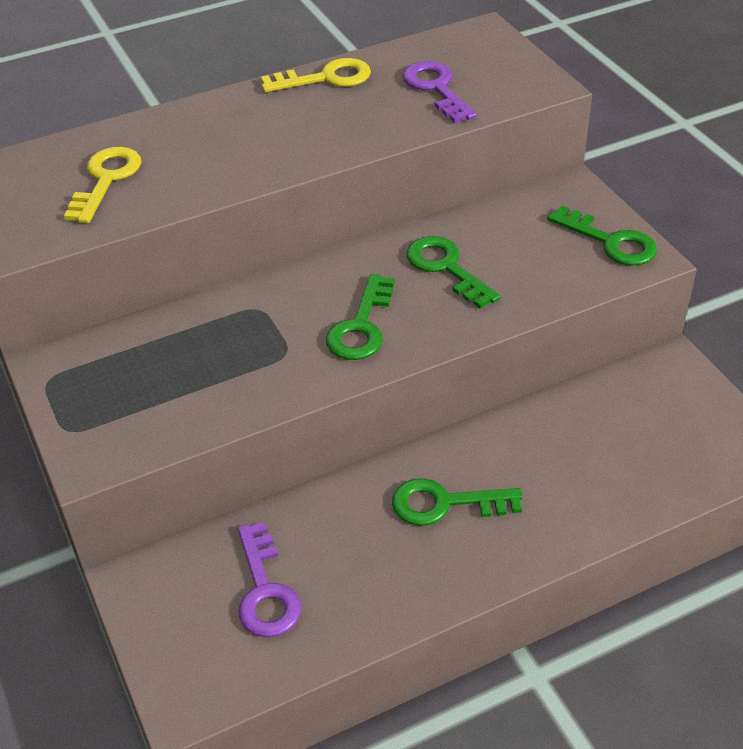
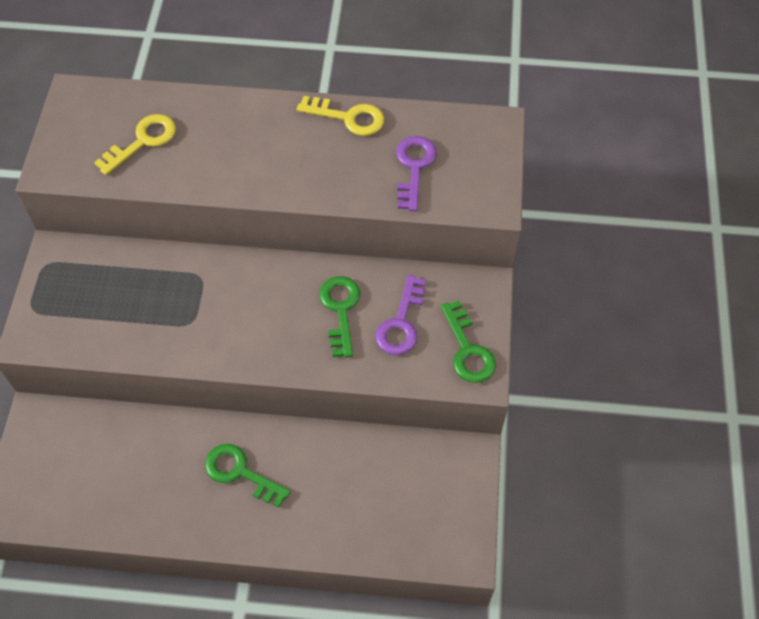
camera: 30 degrees right, 15 degrees up
purple key [238,522,301,637] -> purple key moved to [375,275,426,355]
green key [326,274,395,360] -> none

